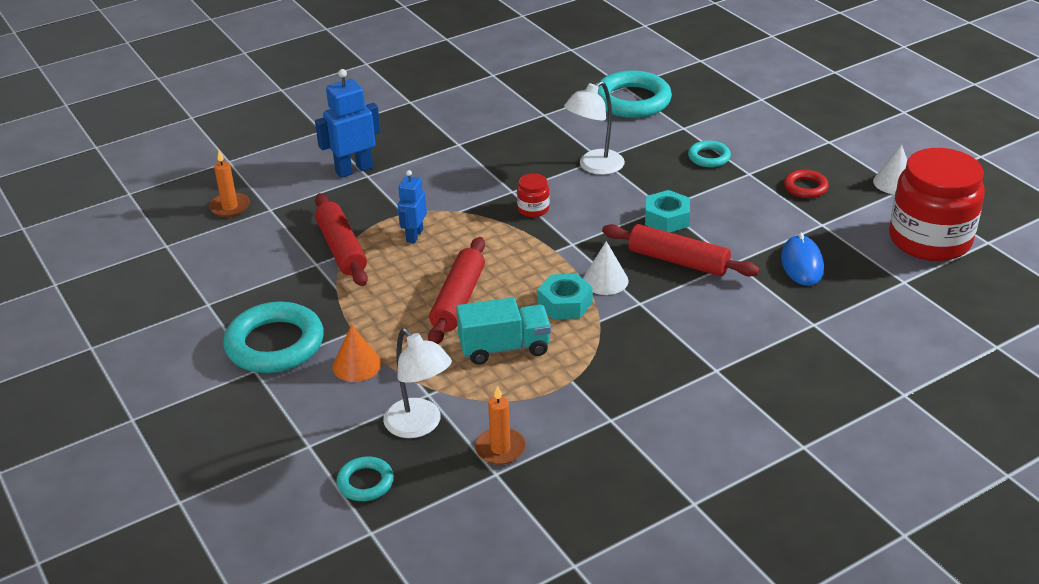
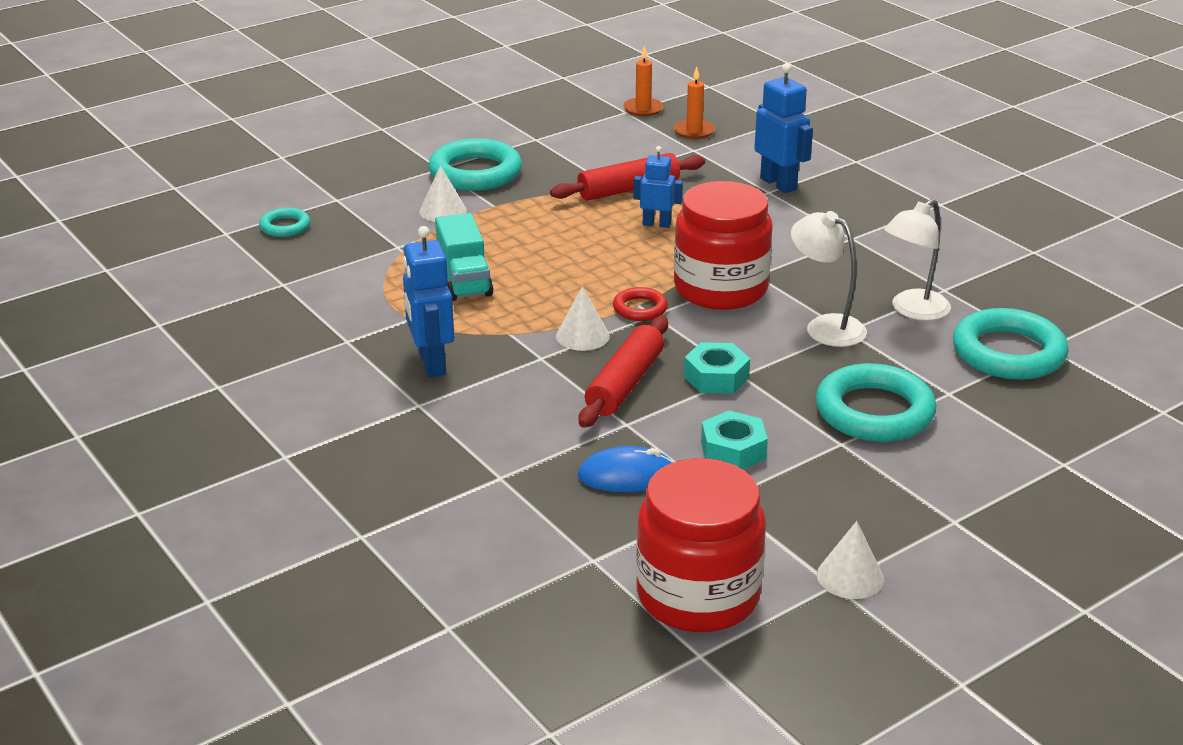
camera: 85 degrees right, 5 degrees down
orange cone [332,325,382,382] -> white cone [419,165,467,222]
white lamp [383,328,452,438] -> white lamp moved to [884,199,951,321]
red rolling pin [428,237,485,344] -> none
orange candle [475,385,526,465] -> orange candle moved to [623,45,663,117]
red jar [517,173,550,217] -> red jar [674,181,773,310], size x2.44
turquoise nut [538,274,593,319] -> turquoise nut moved to [701,410,768,469]
turquoise ring [688,140,731,167] -> turquoise ring [816,363,936,442], size x1.96
red ring [784,170,829,198] -> red ring moved to [613,287,668,321]
none -> blue robot [403,226,454,377]

